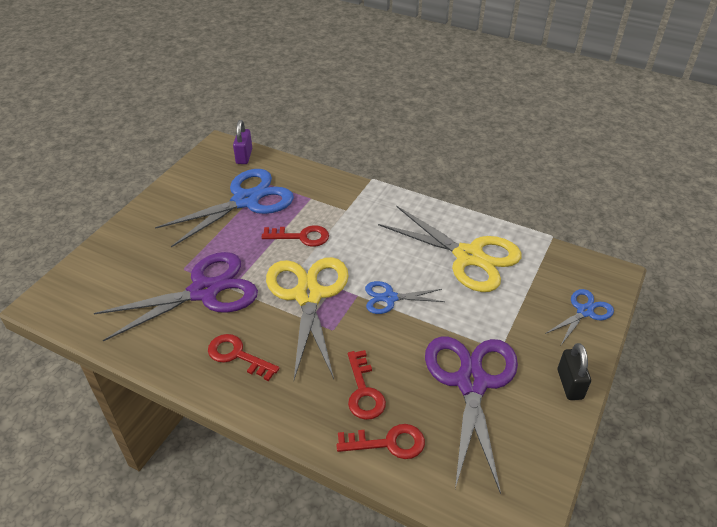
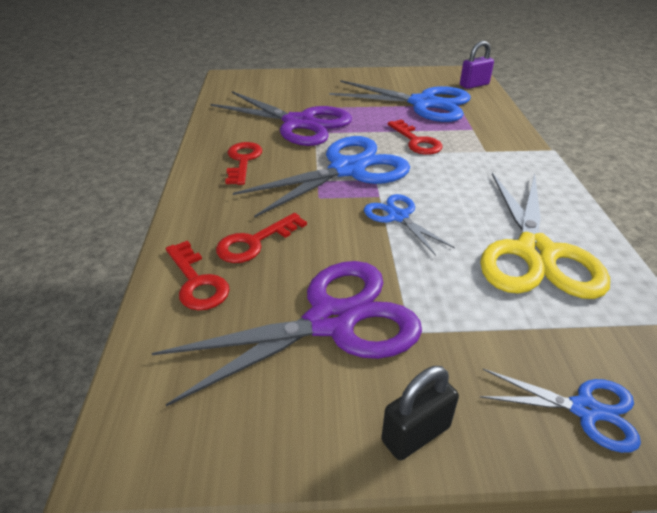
camera: 60 degrees right, 5 degrees down
yellow scissors [266,257,349,379] -> blue scissors [233,136,410,218]

